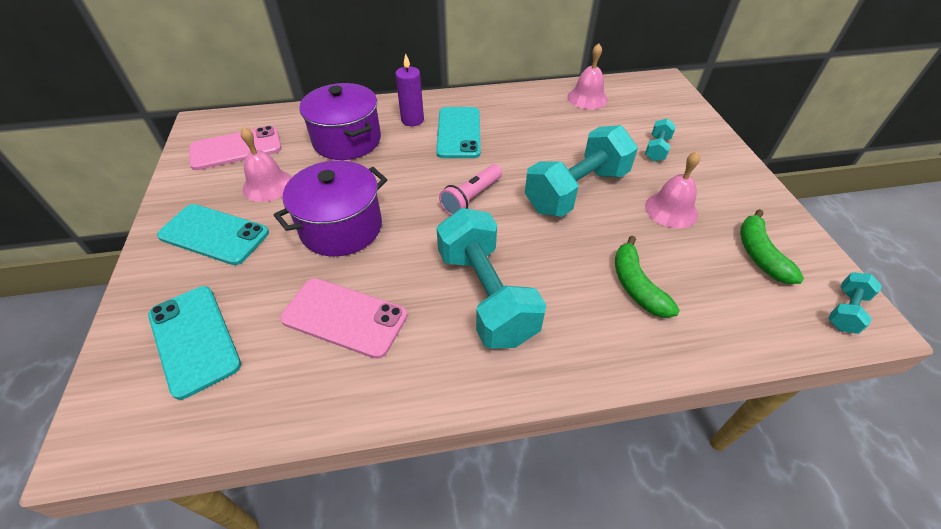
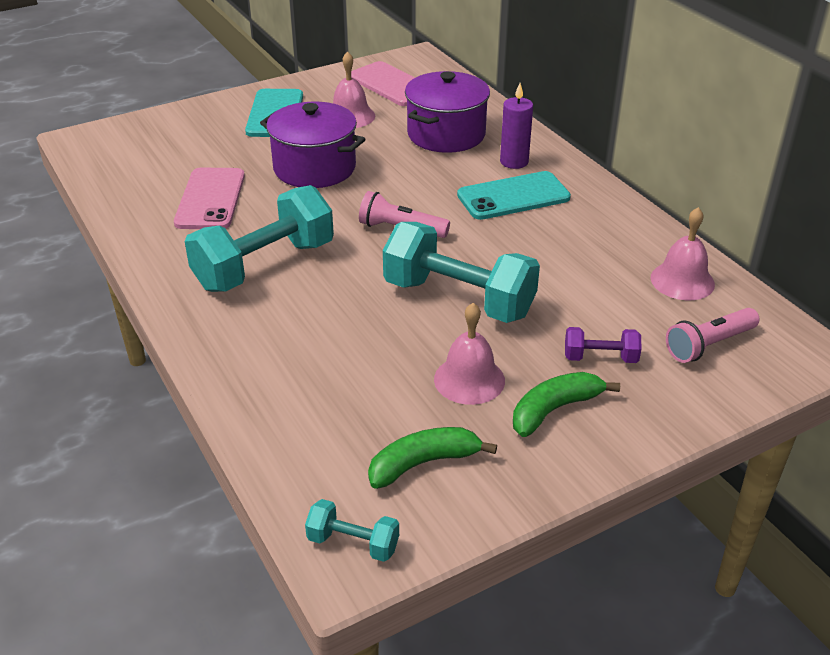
camera: 70 degrees right, 10 degrees down
turquoise phone [148,286,241,400] -> none
green banana [615,236,680,318] -> green banana moved to [513,372,620,437]
turquoise dumbbell [645,118,676,162] -> purple dumbbell [565,327,641,363]
none -> pink flashlight [666,308,760,363]

